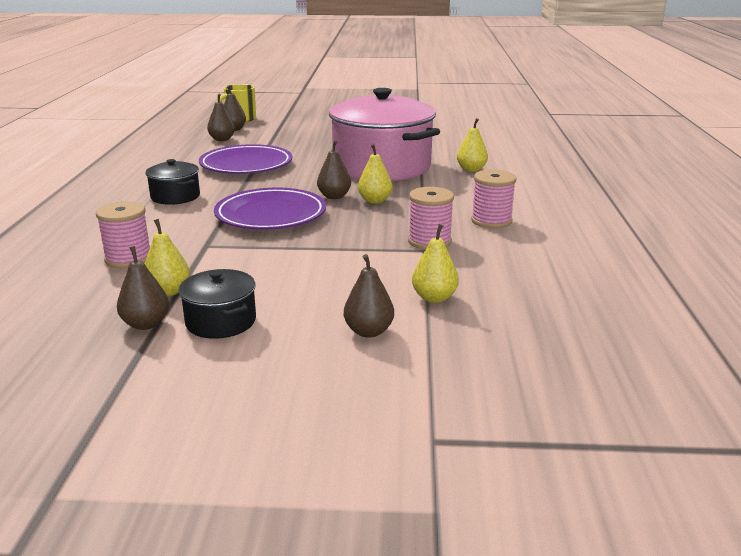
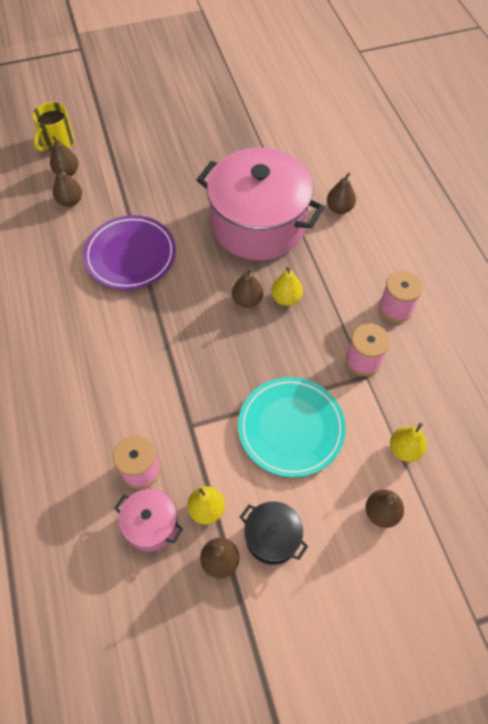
camera: 20 degrees left, 35 degrees up
black pot [145,159,200,205] -> none
purple plate [214,188,326,230] -> none
yellow pear [457,118,488,172] -> brown pear [327,173,356,214]
none -> pink pot [114,489,183,552]
none -> turquoise plate [238,377,346,477]

